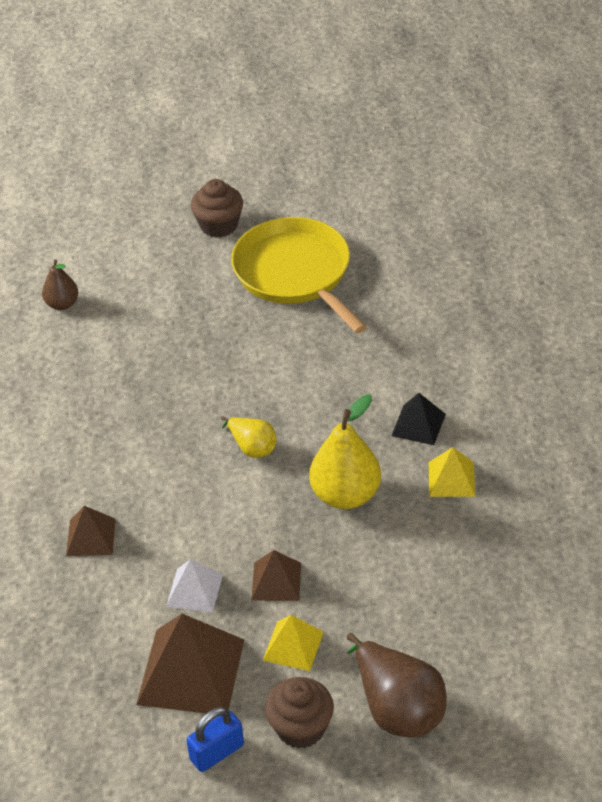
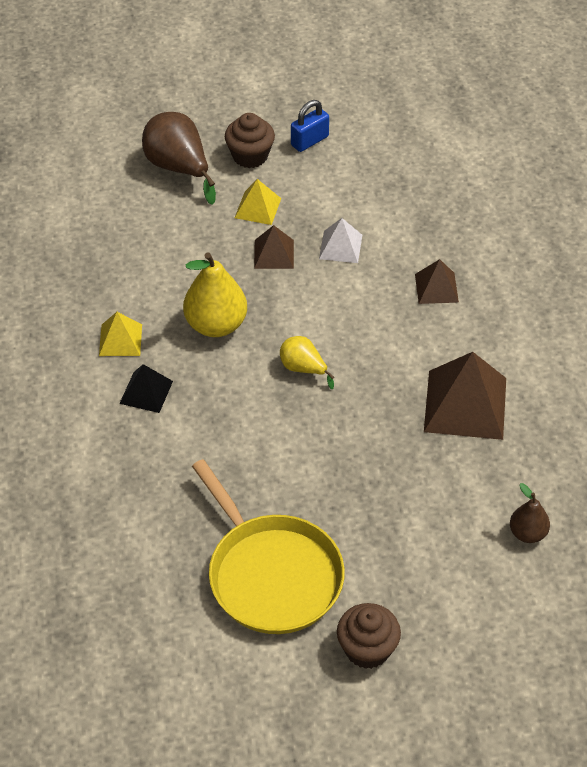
camera: 175 degrees right, 5 degrees up
brown pyramid [136,614,244,713] -> brown pyramid moved to [424,352,506,440]

